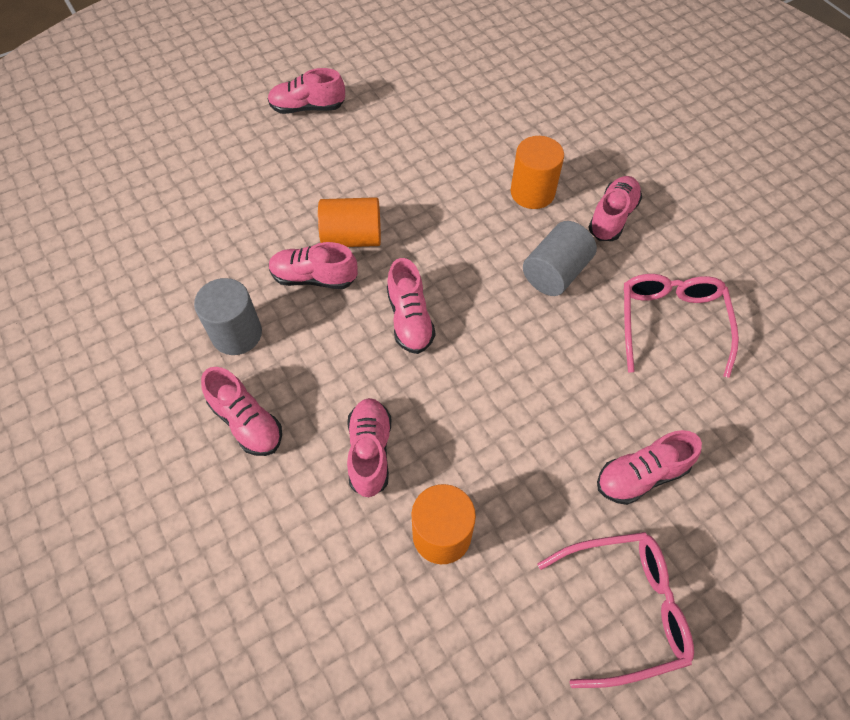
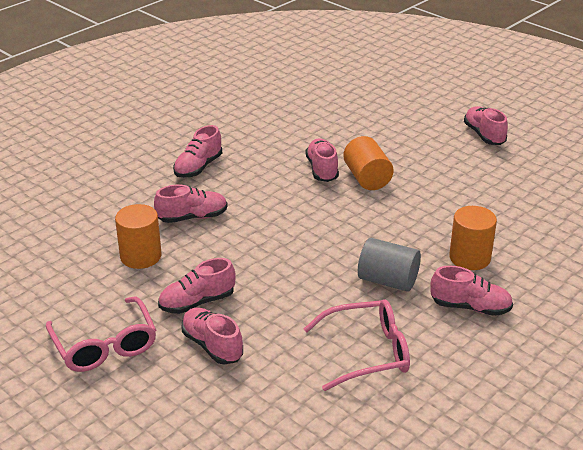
camera: 75 degrees right, 25 degrees down
grey cylinder [194,278,262,355] -> none
pink shoe [387,258,435,354] -> pink shoe moved to [158,258,236,314]

